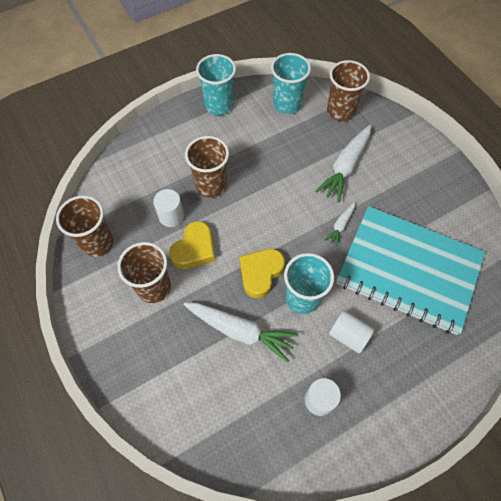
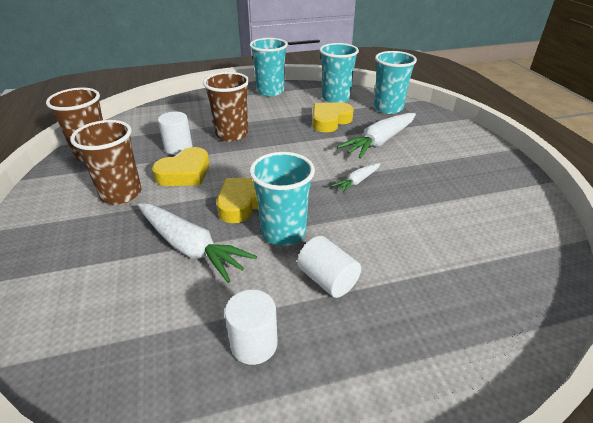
camera: 15 degrees right, 25 degrees down
brown cup [327,60,370,121] -> turquoise cup [374,51,417,114]
turquoise notebook [336,206,485,335] -> none
none -> yellow heart [312,102,354,133]

